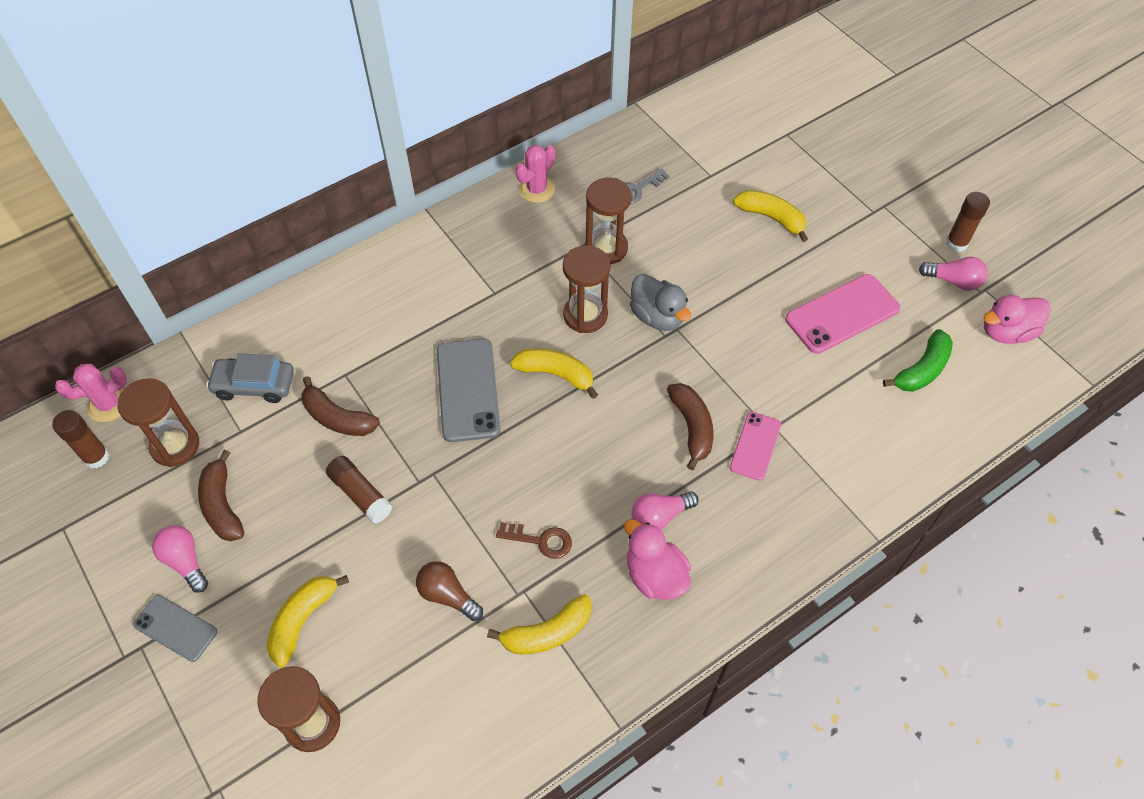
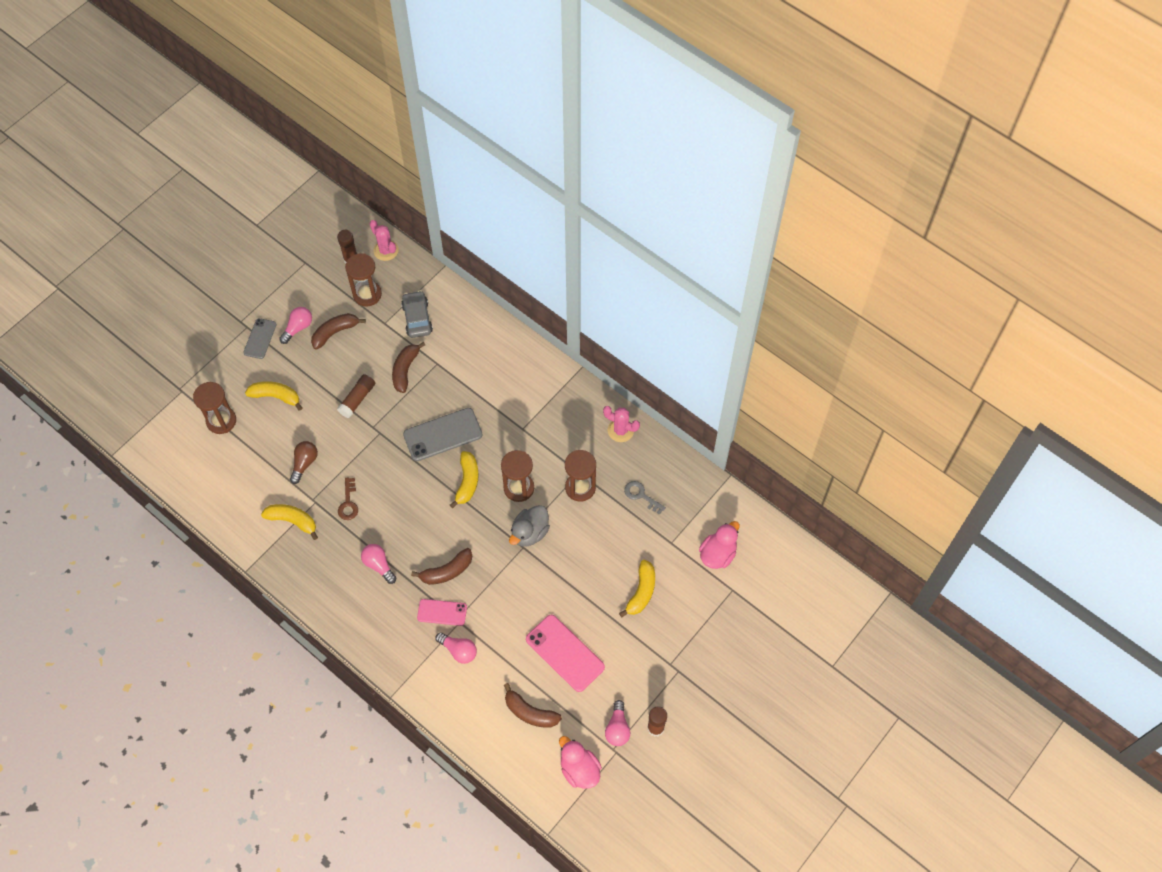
camera: 75 degrees right, 5 degrees up
yellow banana [487,594,592,654] -> yellow banana turned 150 degrees clockwise [261,504,318,540]
pink duck [624,519,691,600] -> pink duck moved to [699,521,740,569]
green banana [883,329,953,392] -> brown banana [504,683,562,728]
none -> pink light bulb [436,632,477,664]

